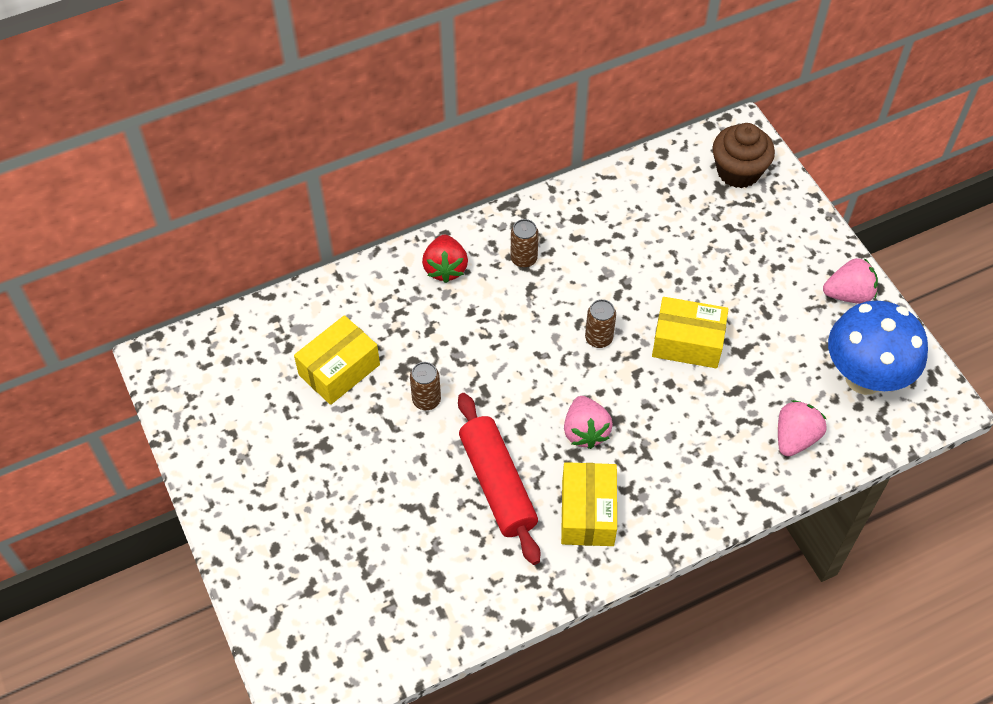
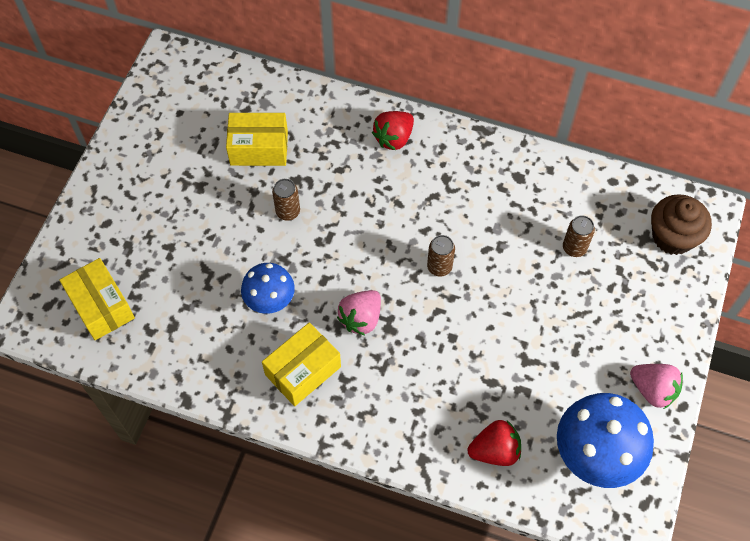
camera: 45 degrees right, 5 degrees up
red rolling pin [458,393,540,565] -> blue mushroom [241,263,295,314]
brown can [510,219,539,268] -> brown can moved to [563,215,595,257]
yellow box [652,297,728,368] -> yellow box moved to [59,258,135,340]
pink strawberry [778,400,827,457] -> red strawberry [467,420,521,466]

